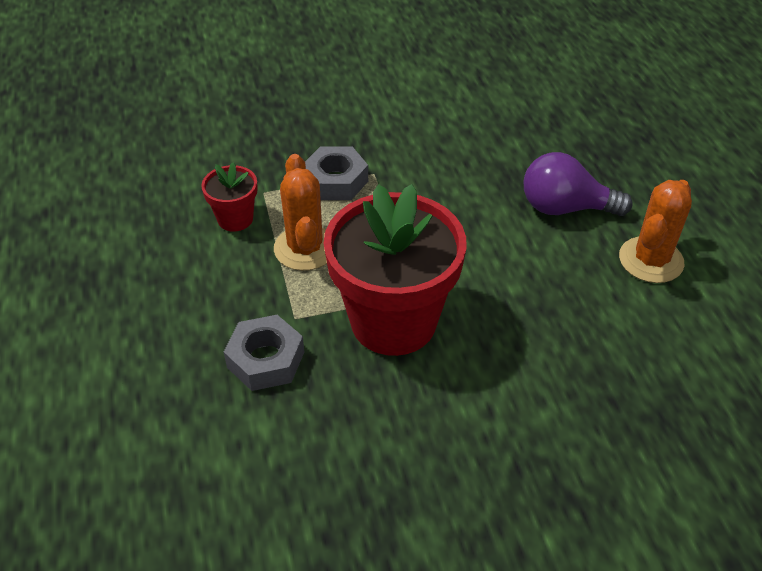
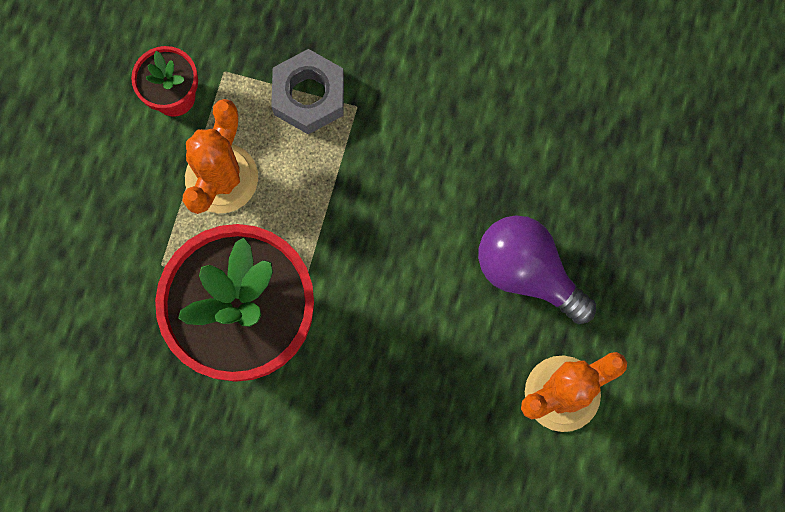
camera: 30 degrees right, 30 degrees up
grey nut [224,315,304,391] -> none

